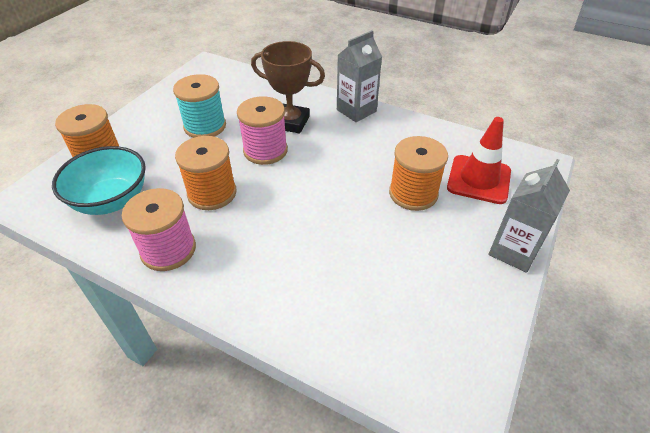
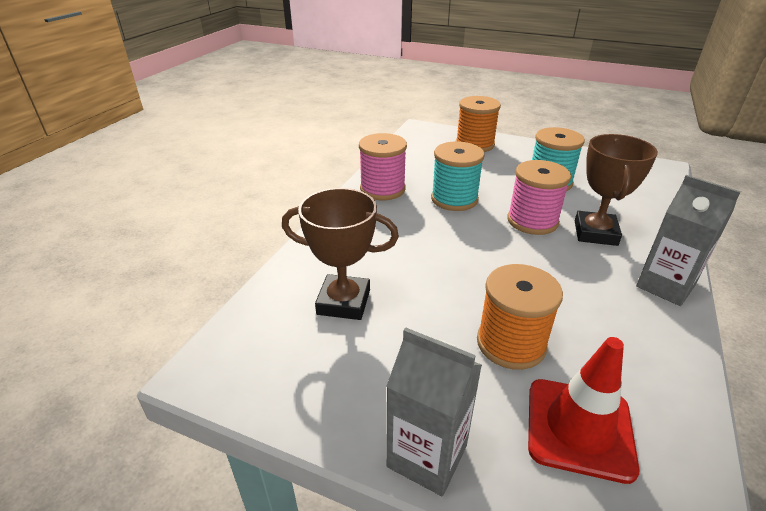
camera: 85 degrees right, 10 degrees down
turquoise bowl [52,146,146,215] -> none
orange spool [175,136,237,210] -> turquoise spool [431,142,485,211]
none -> brown trophy [282,188,399,320]

